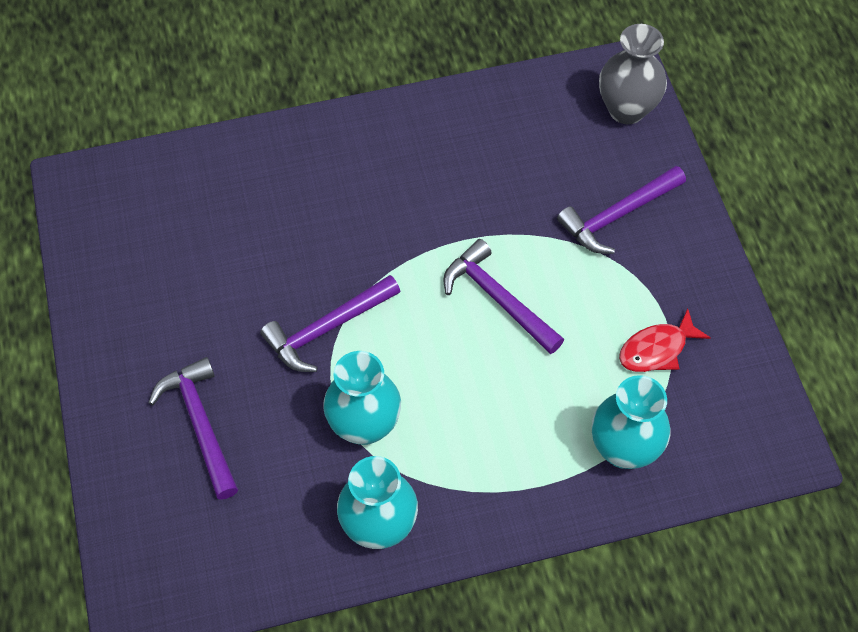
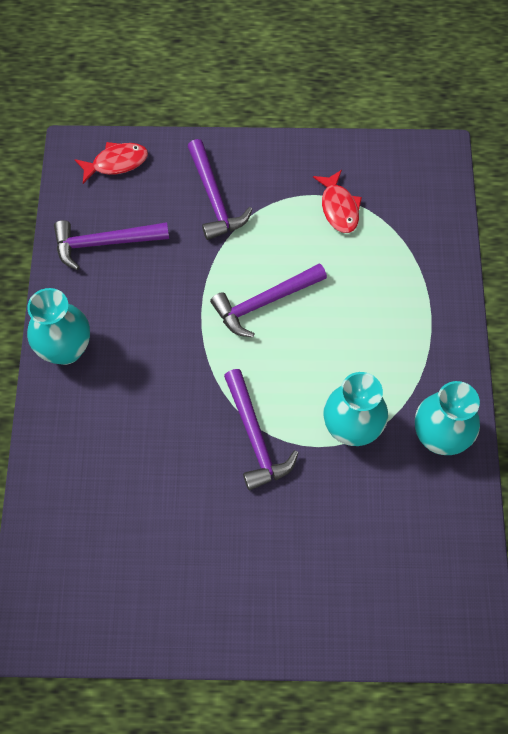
camera: 75 degrees left, 5 degrees up
purple hammer [148,357,238,500] -> purple hammer moved to [54,220,169,270]
turquoise vase [592,375,670,469] -> turquoise vase moved to [27,288,90,365]
grey vase [599,24,667,124] -> red fish [75,142,148,184]

